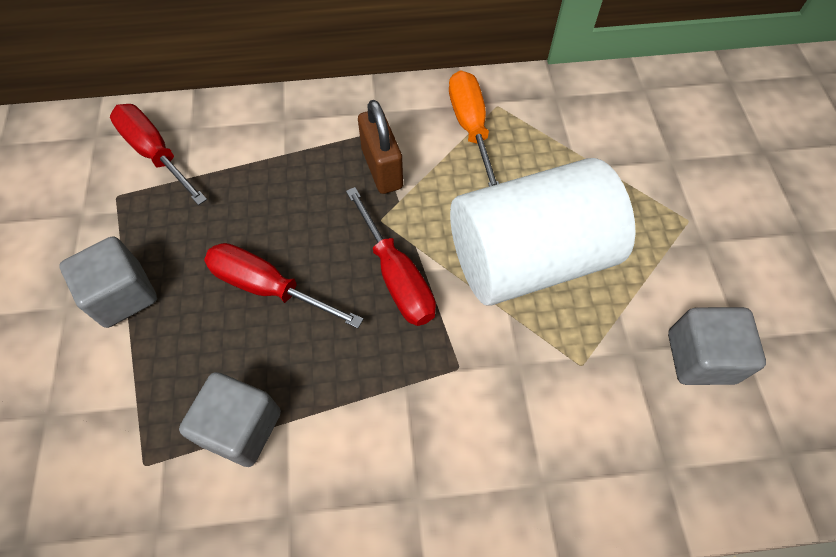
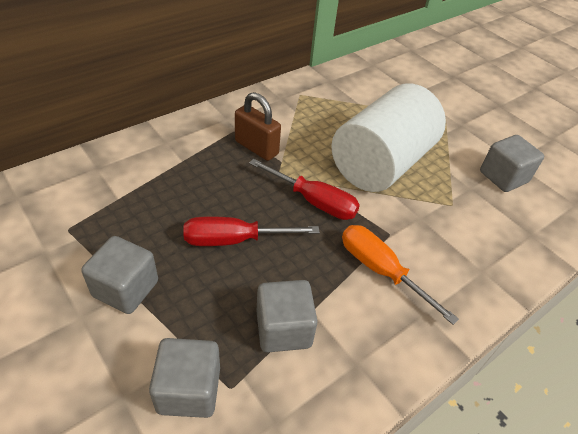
camera: 35 degrees left, 15 degrees down
red screwdriver [110,104,207,205] -> none
orange screwdriver [449,70,499,187] -> orange screwdriver moved to [342,225,459,325]
none -> grey cube [149,338,220,418]

